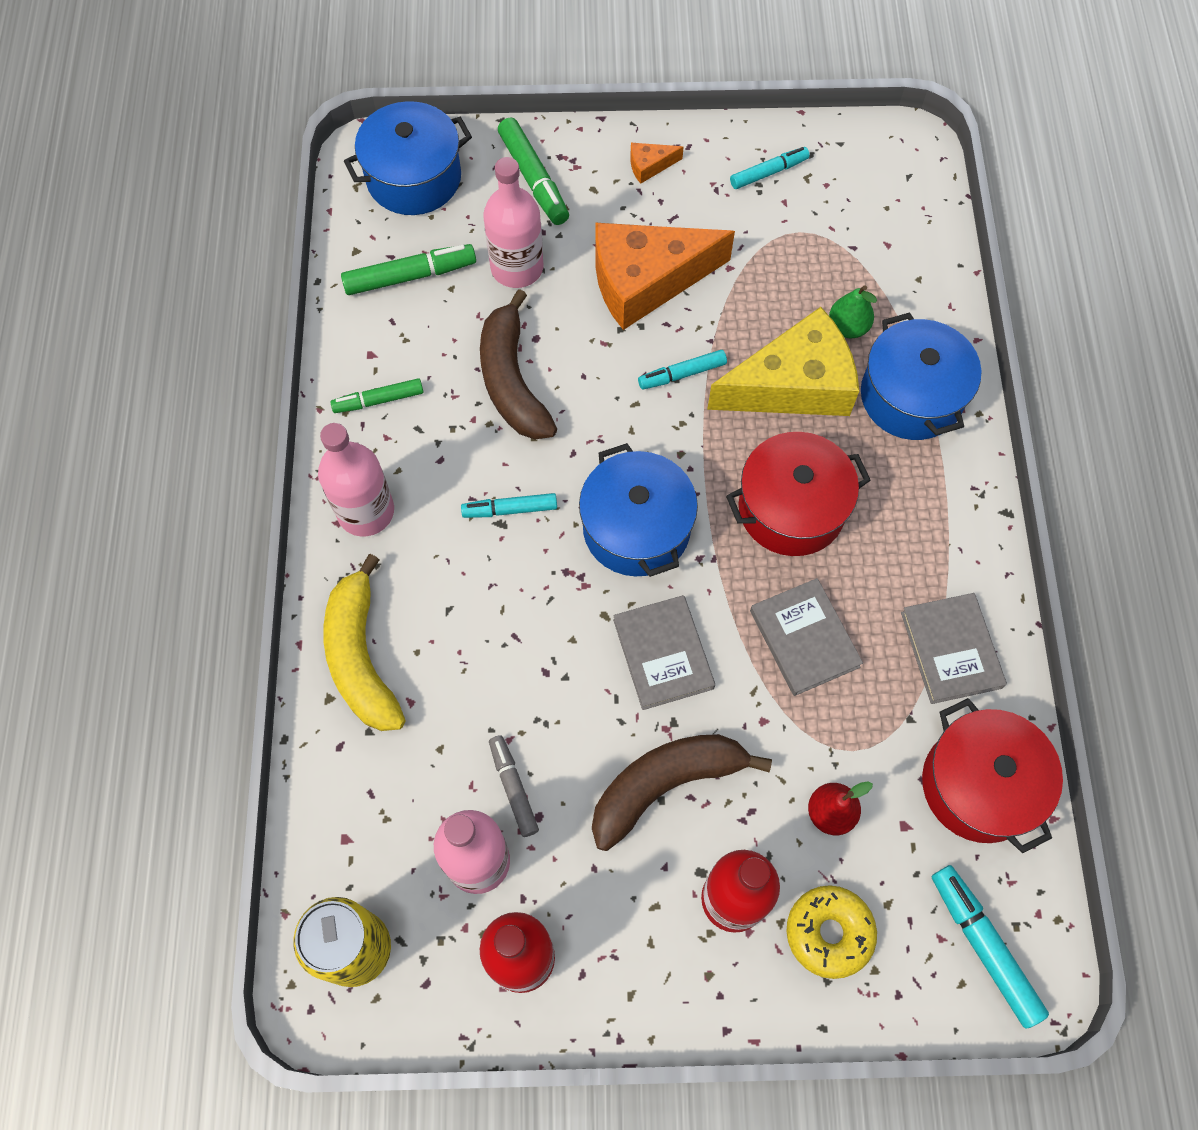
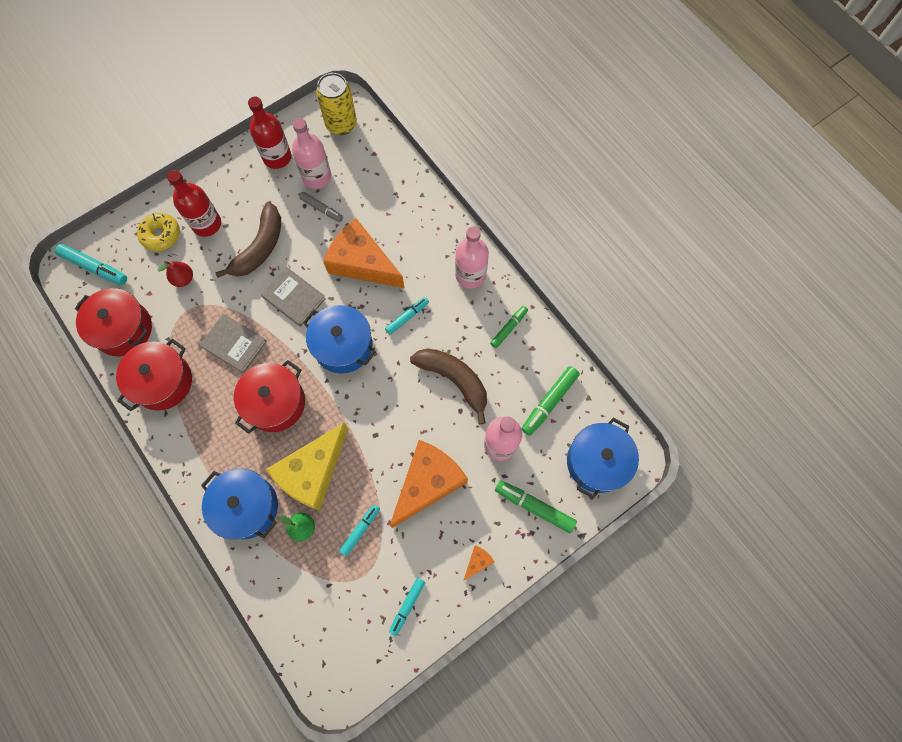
camera: 145 degrees right, 5 degrees up
yellow banana [323,554,405,731] -> none
turquoise marker [638,350,727,390] -> turquoise marker moved to [339,504,380,557]
grey book [901,593,1007,704] -> red pot [116,339,192,411]
none -> orange cheese [323,218,405,288]

